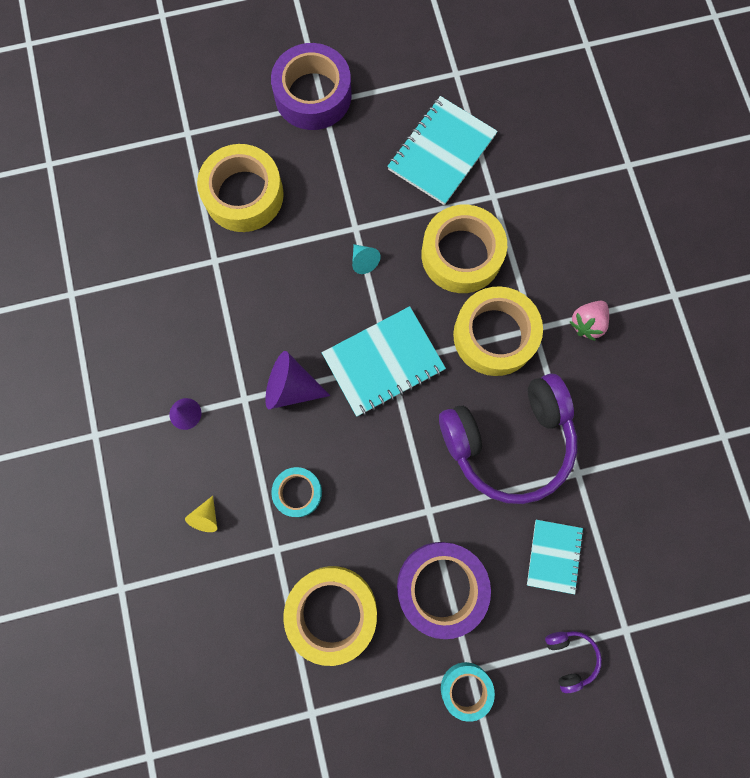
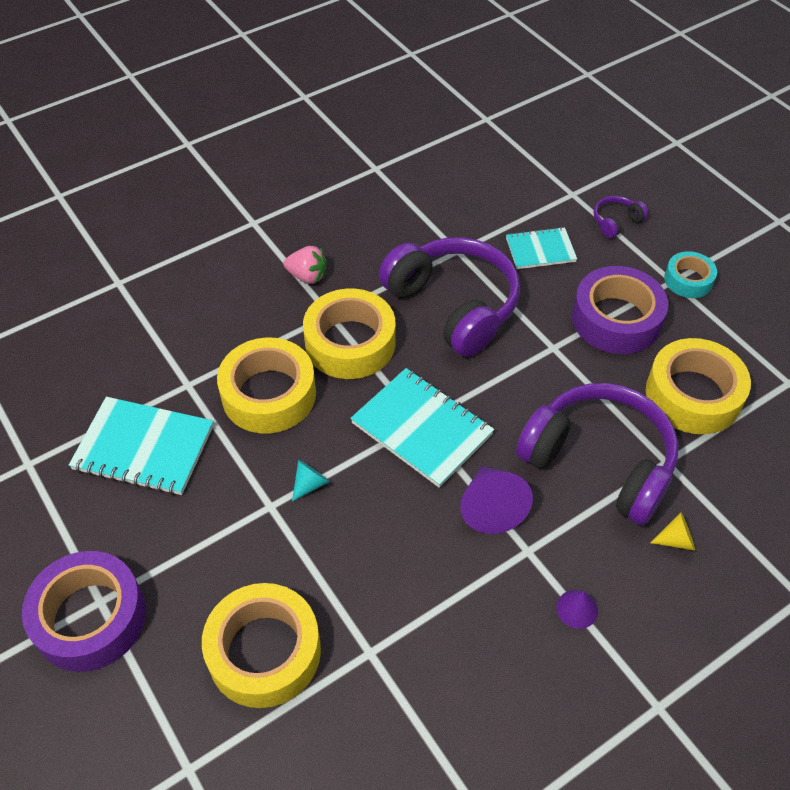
camera: 110 degrees left, 25 degrees down
turquoise tape [271,467,322,517] -> purple headphones [516,383,679,525]

